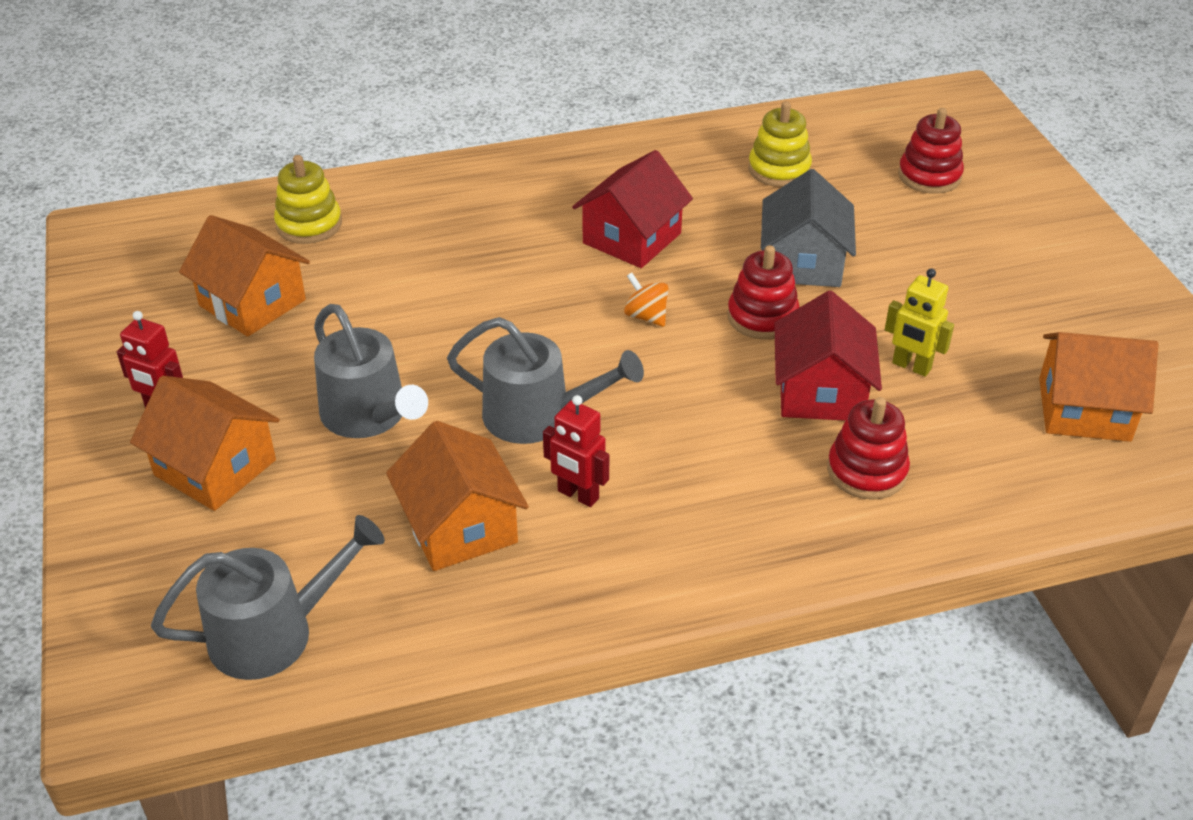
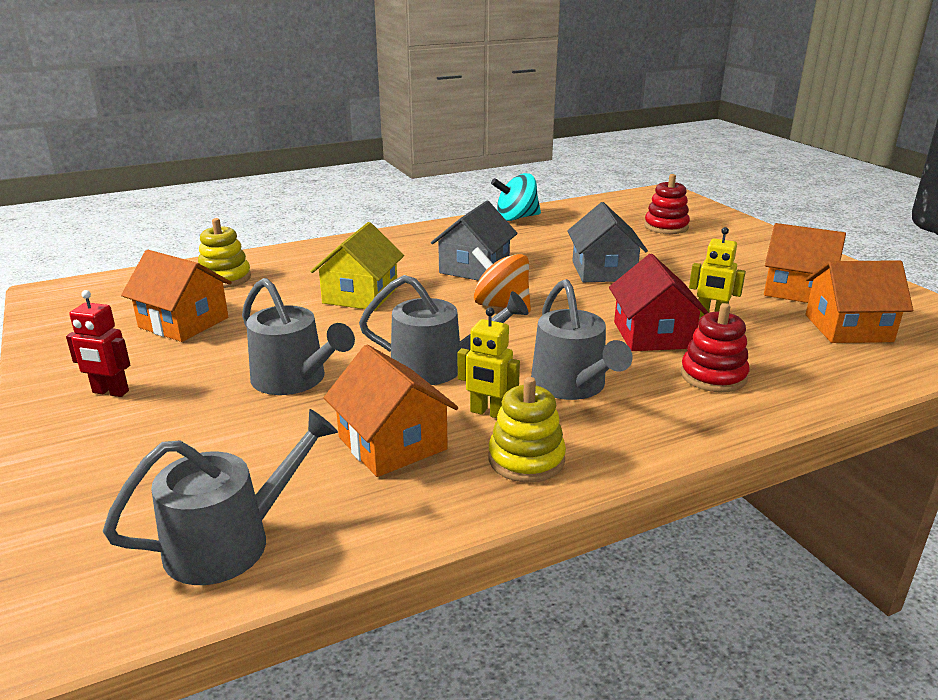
camera: 10 degrees left, 15 degrees down
orange house [130,376,280,511] -> orange house moved to [764,223,846,303]
red robot [543,395,609,507] -> yellow robot [458,307,520,418]
red house [572,150,693,268] -> grey house [431,201,518,281]
orange spinning top [624,273,668,327] -> orange spinning top [472,247,531,313], size x1.71
red stacking toy [727,245,800,340] -> none
yellow stacking toy [748,101,812,187] -> yellow stacking toy moved to [488,377,566,482]
none -> yellow house [310,222,404,311]
none -> turquoise spinning top [491,173,541,221]
none -> grey watering can [531,279,633,400]

